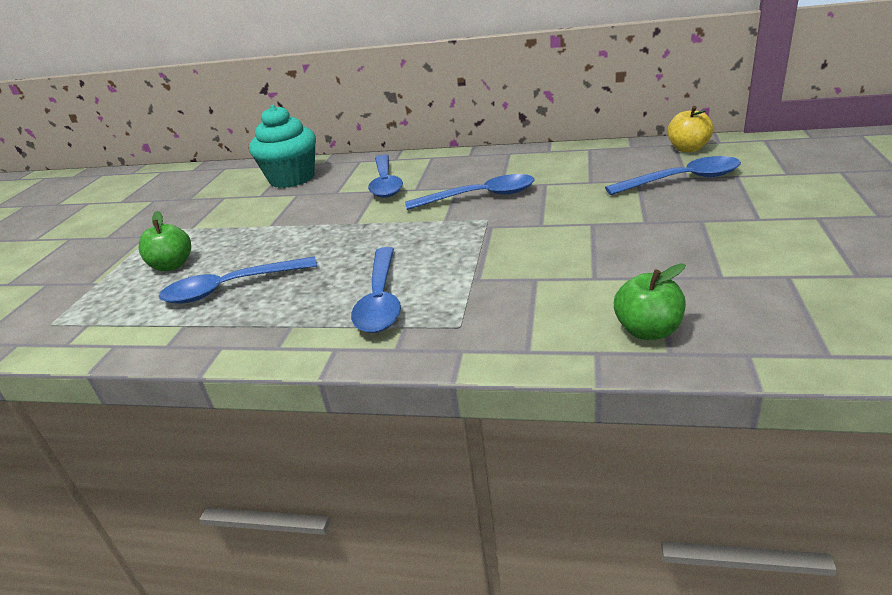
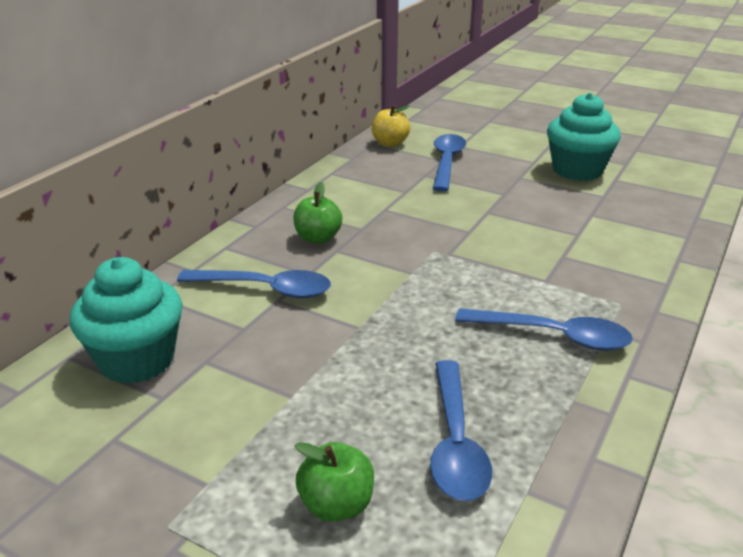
camera: 75 degrees left, 0 degrees up
blue spoon [405,174,534,210] -> none
green apple [614,263,686,340] -> green apple moved to [293,182,342,244]
none -> turquoise cupcake [547,93,621,181]

